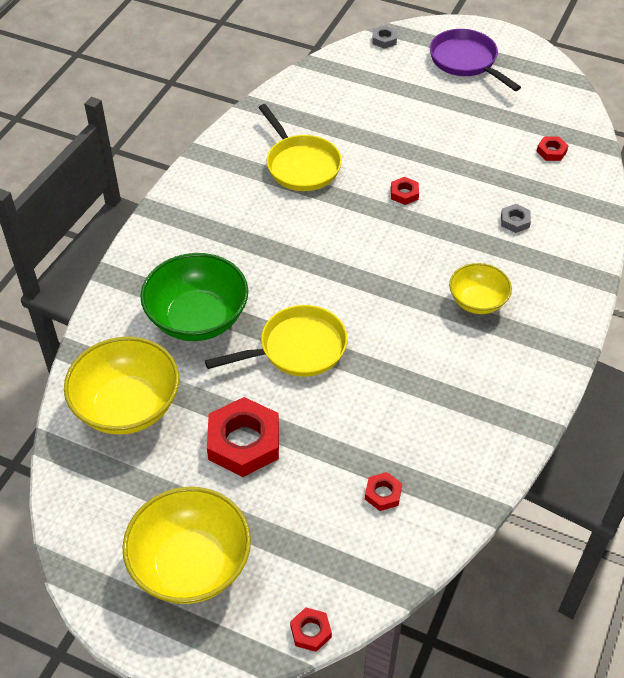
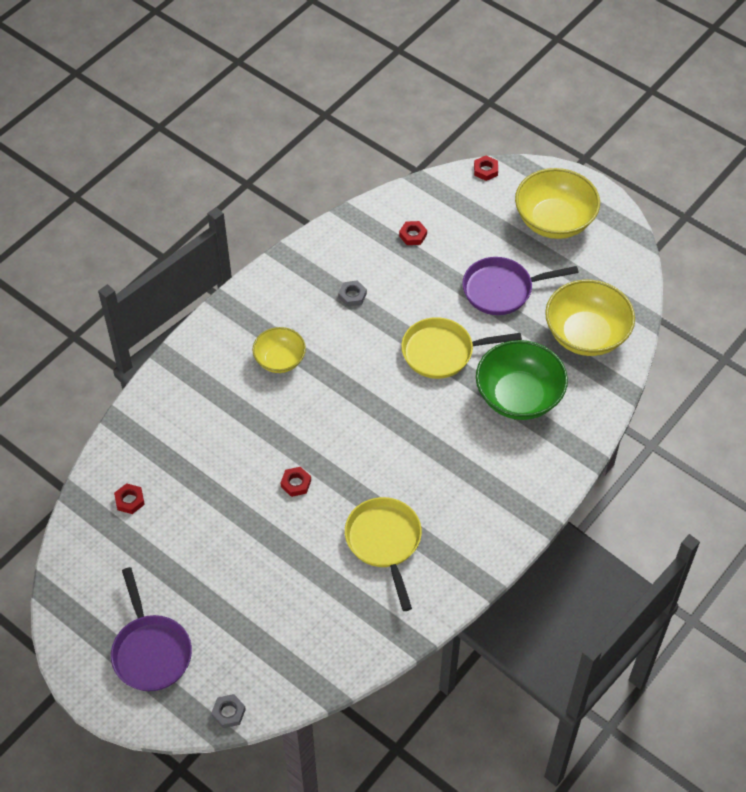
camera: 165 degrees left, 5 degrees up
red nut [207,397,279,477] -> purple pan [462,257,579,315]
grey nut [501,204,531,233] -> grey nut moved to [338,280,367,307]

